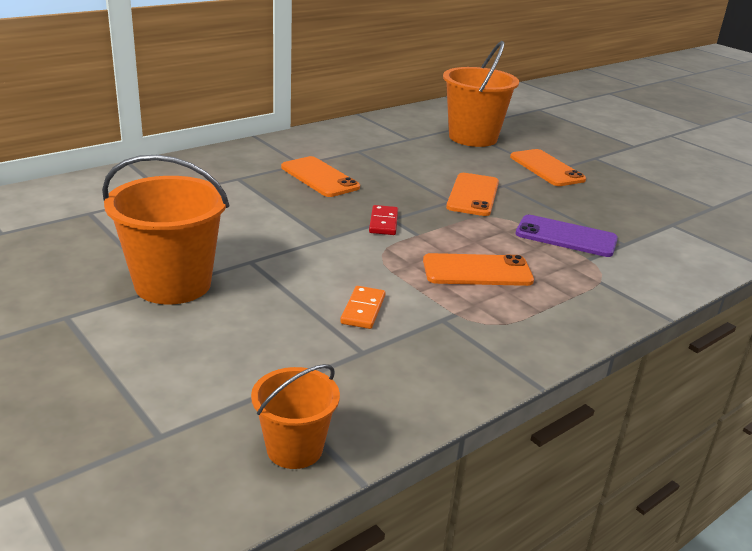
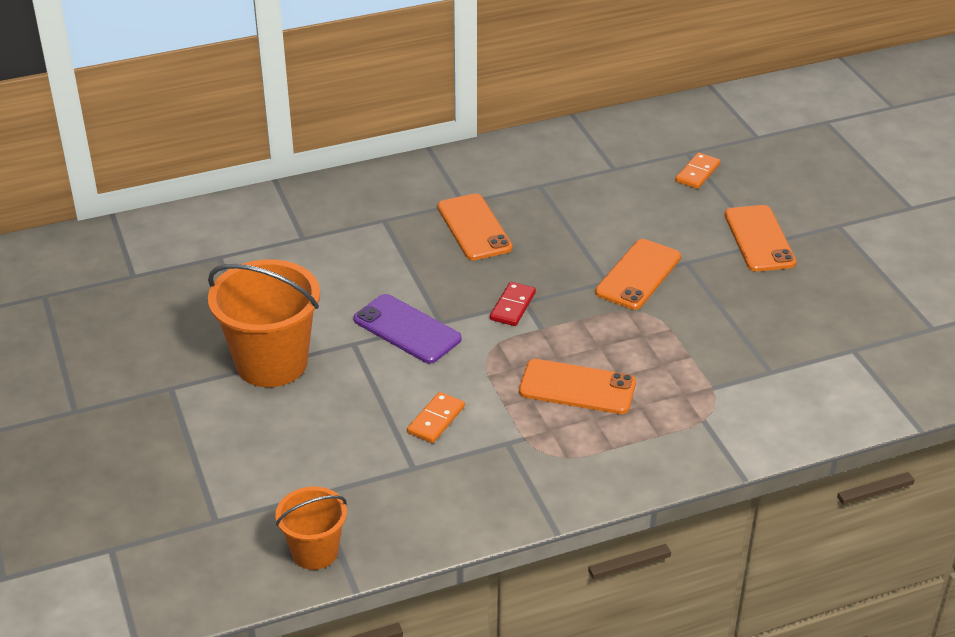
camera: 20 degrees right, 10 degrees up
orange bucket [443,41,519,147] -> orange domino [675,152,720,189]
purple phone [516,215,618,257] -> purple phone moved to [354,294,462,364]

